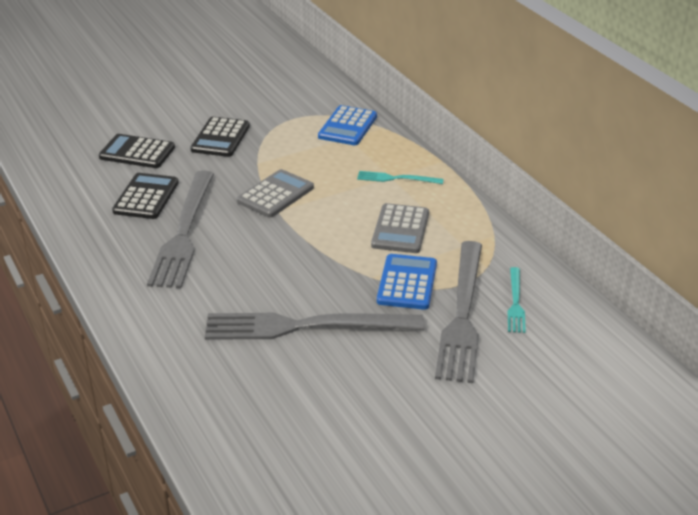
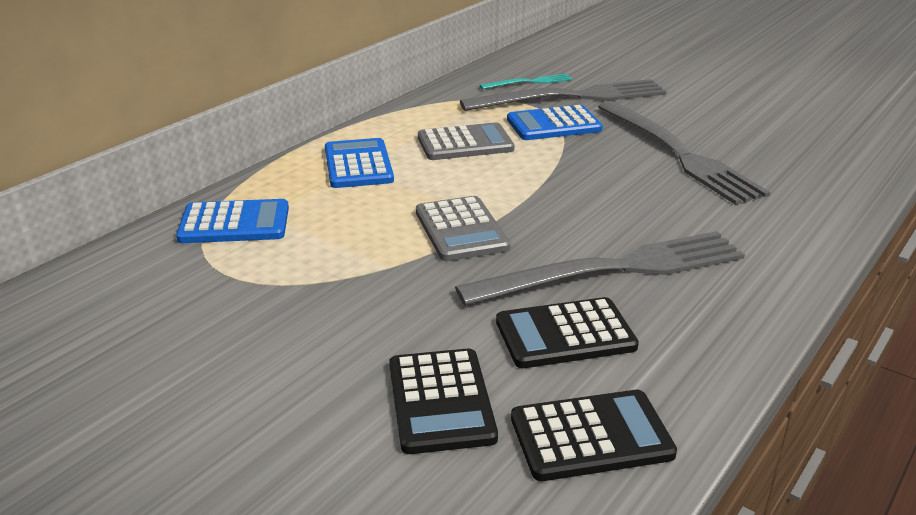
camera: 115 degrees left, 5 degrees down
black calculator [190,117,250,157] -> black calculator moved to [511,390,677,481]
grey calculator [237,169,314,218] -> grey calculator turned 120 degrees counterclockwise [416,196,510,261]
turquoise fork [357,171,444,184] -> blue calculator [325,138,394,188]

